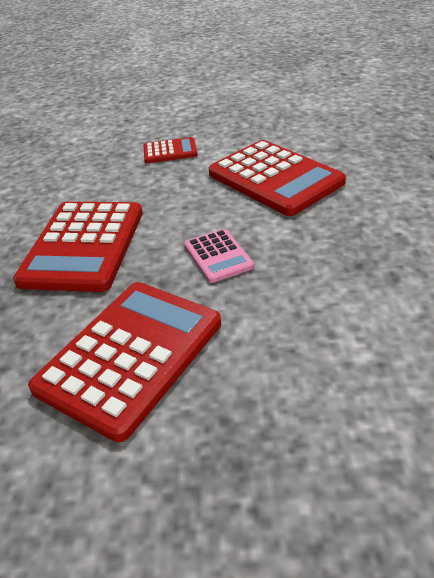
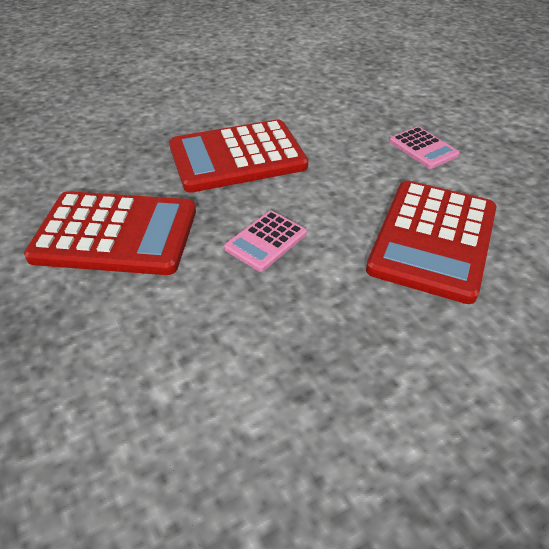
camera: 60 degrees right, 5 degrees up
red calculator [143,137,197,163] -> pink calculator [389,127,460,169]

